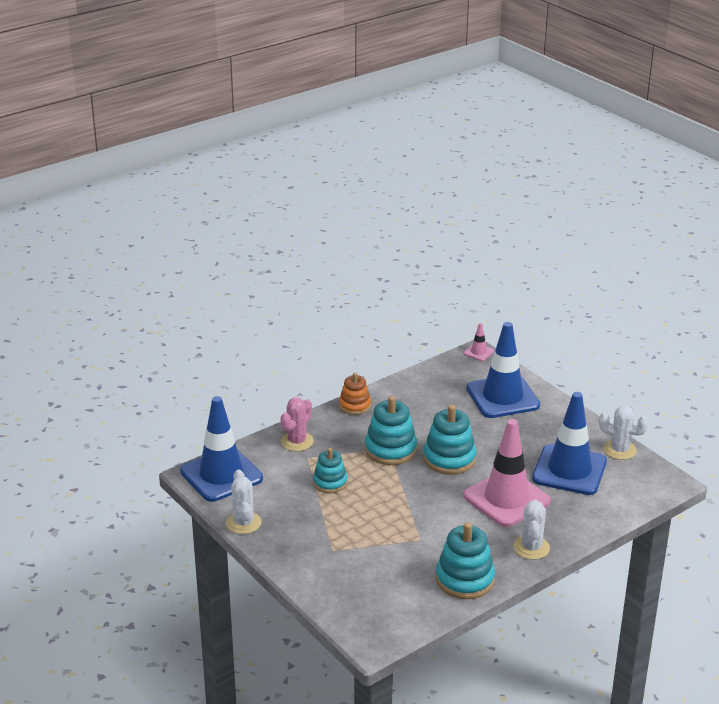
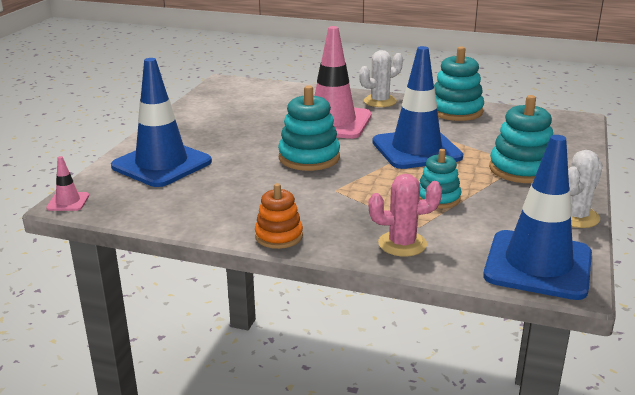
camera: 125 degrees left, 5 degrees down
turquoise stacking toy [365,396,417,465] -> turquoise stacking toy moved to [489,95,553,183]
blue traffic cone [532,392,607,495] -> blue traffic cone moved to [372,46,463,169]
white cactus [599,406,649,460] -> none

